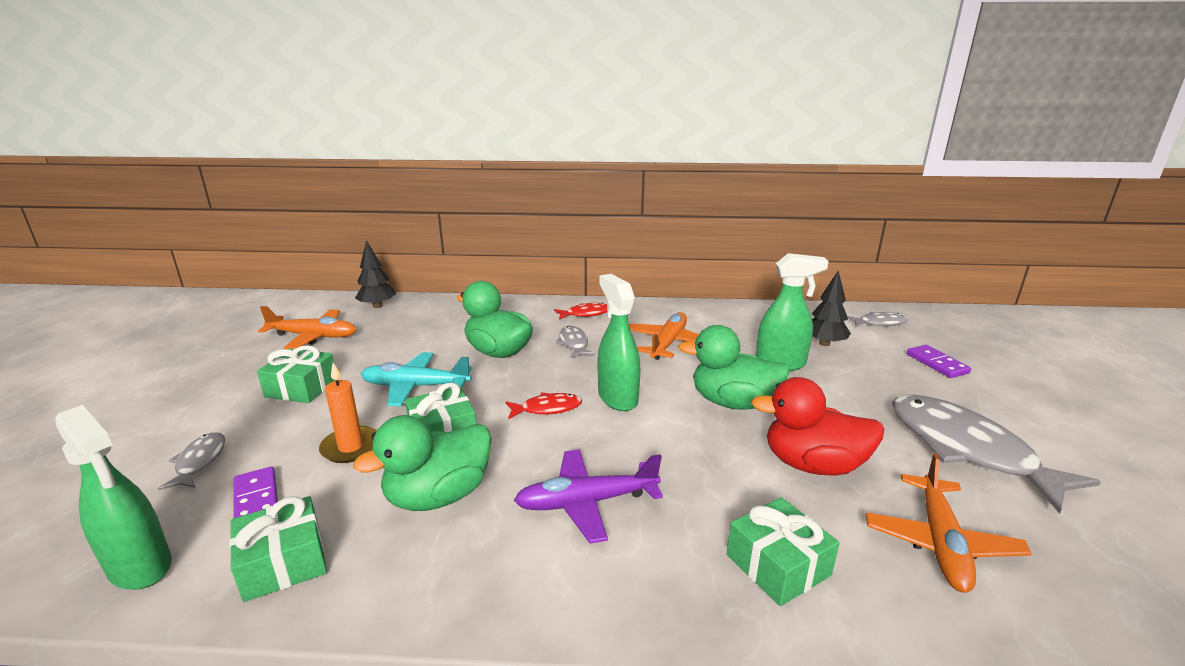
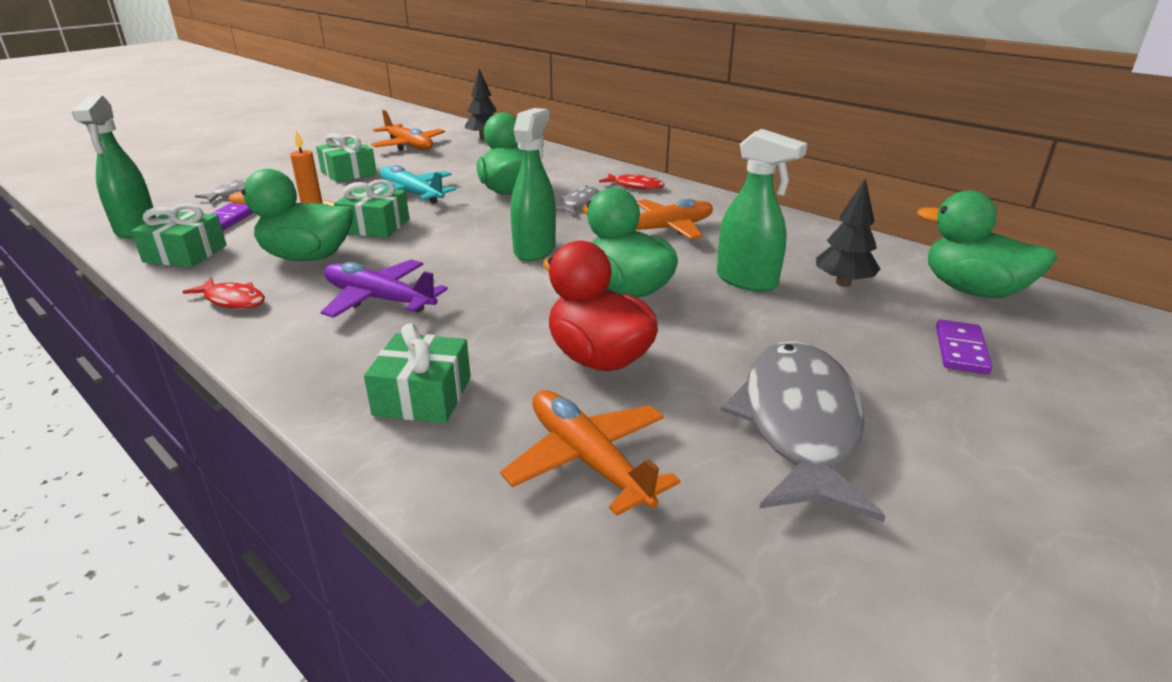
camera: 40 degrees right, 5 degrees up
red fish [505,392,582,419] -> red fish moved to [183,278,265,309]
grey fish [847,312,908,327] -> green duck [917,190,1057,298]
orange plane [865,453,1032,593] -> orange plane turned 90 degrees clockwise [500,390,680,516]

